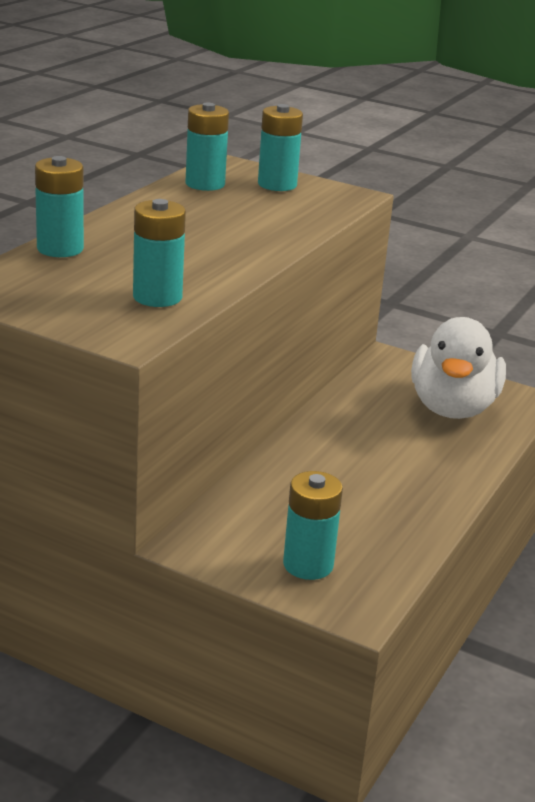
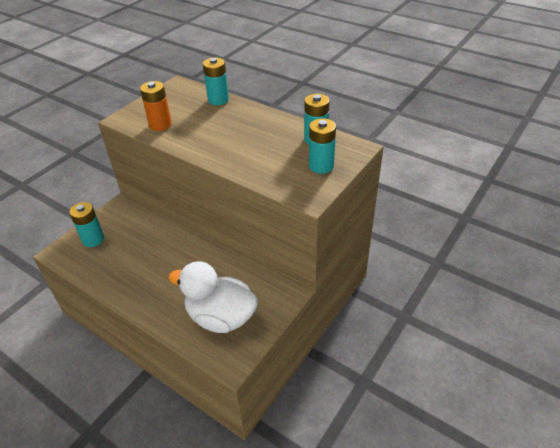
camera: 100 degrees right, 15 degrees up
turquoise battery [133,199,186,307] -> orange battery [140,81,172,131]

